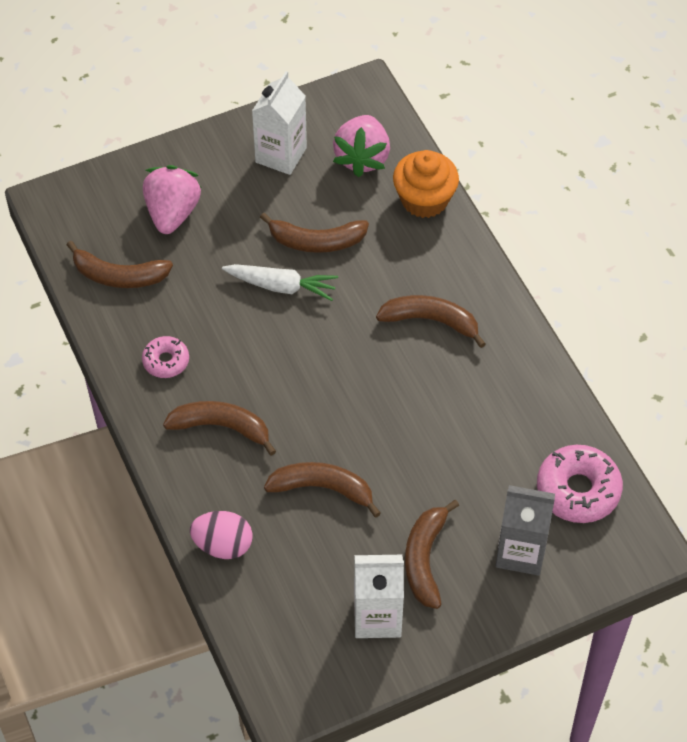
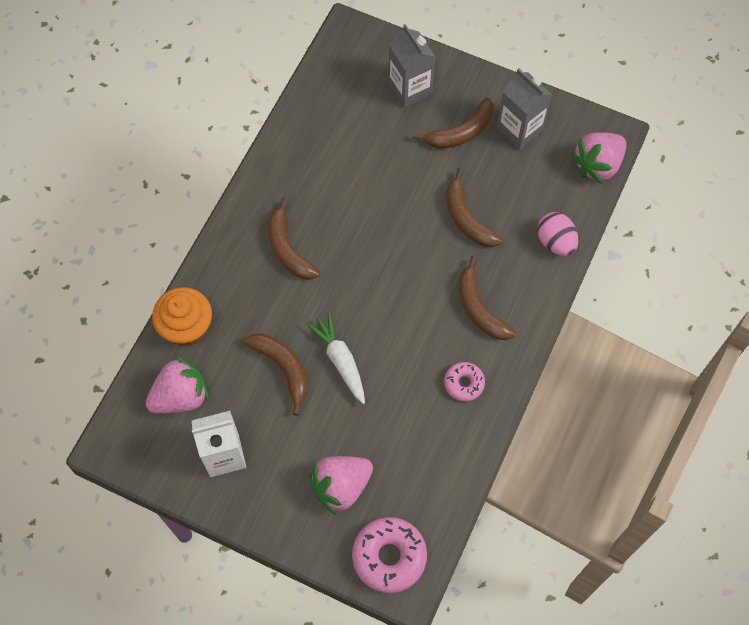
camera: 130 degrees left, 10 degrees up
brown banana [67,241,173,288] -> none
white carton [354,555,404,638] -> grey carton [497,68,552,150]
pink donut [537,445,623,523] -> pink donut moved to [352,517,427,593]
none -> pink strawberry [571,132,627,185]

